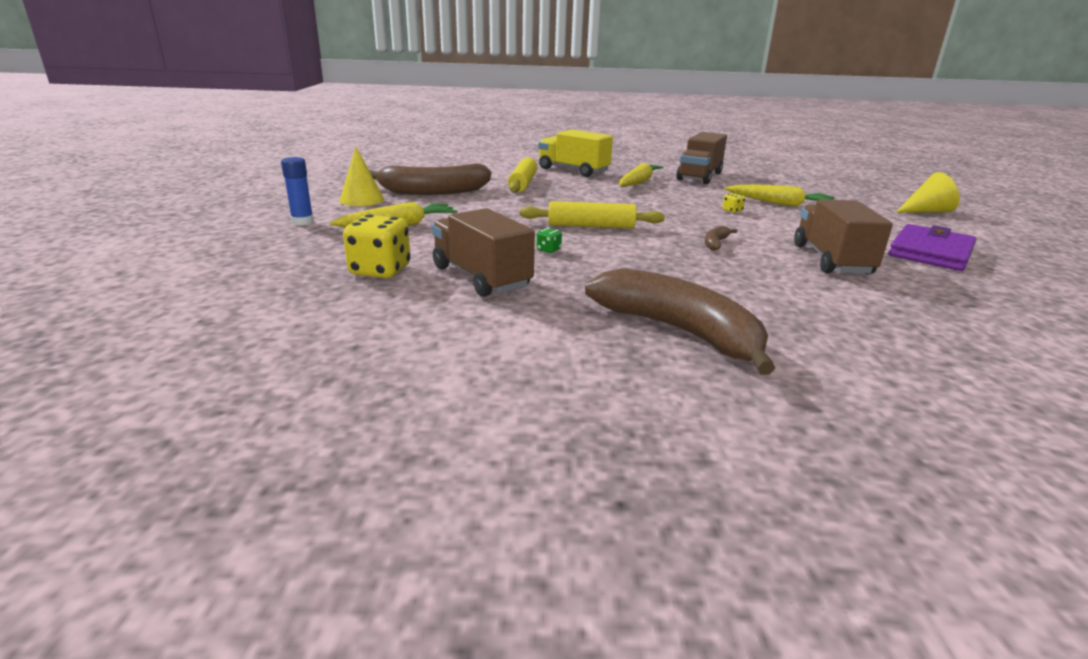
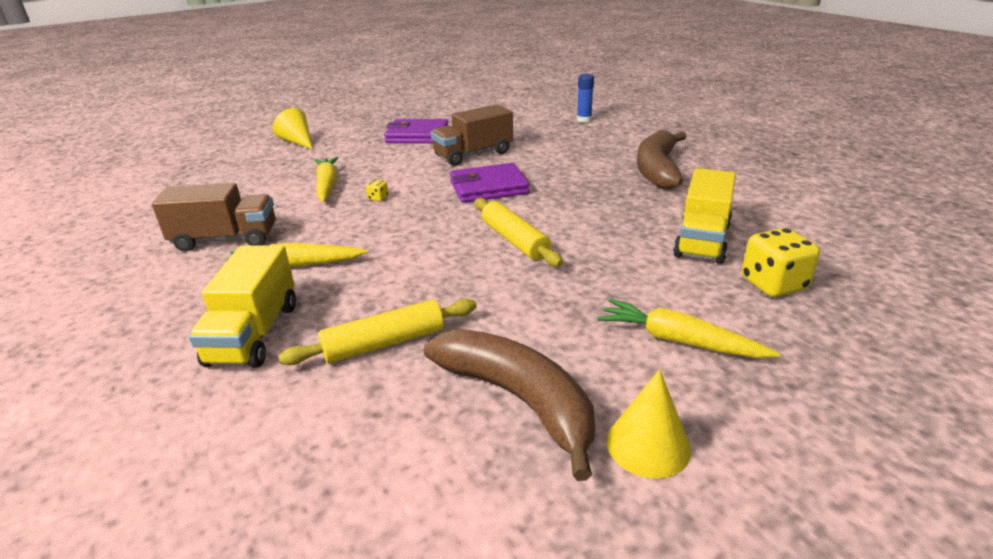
camera: 120 degrees left, 5 degrees up
blue glue stick [281,157,314,225] -> blue glue stick moved to [577,74,594,123]
brown truck [432,208,535,297] -> yellow truck [673,168,736,264]
green dice [537,228,562,253] -> none
brown banana [705,226,738,251] -> purple wallet [450,163,530,203]

